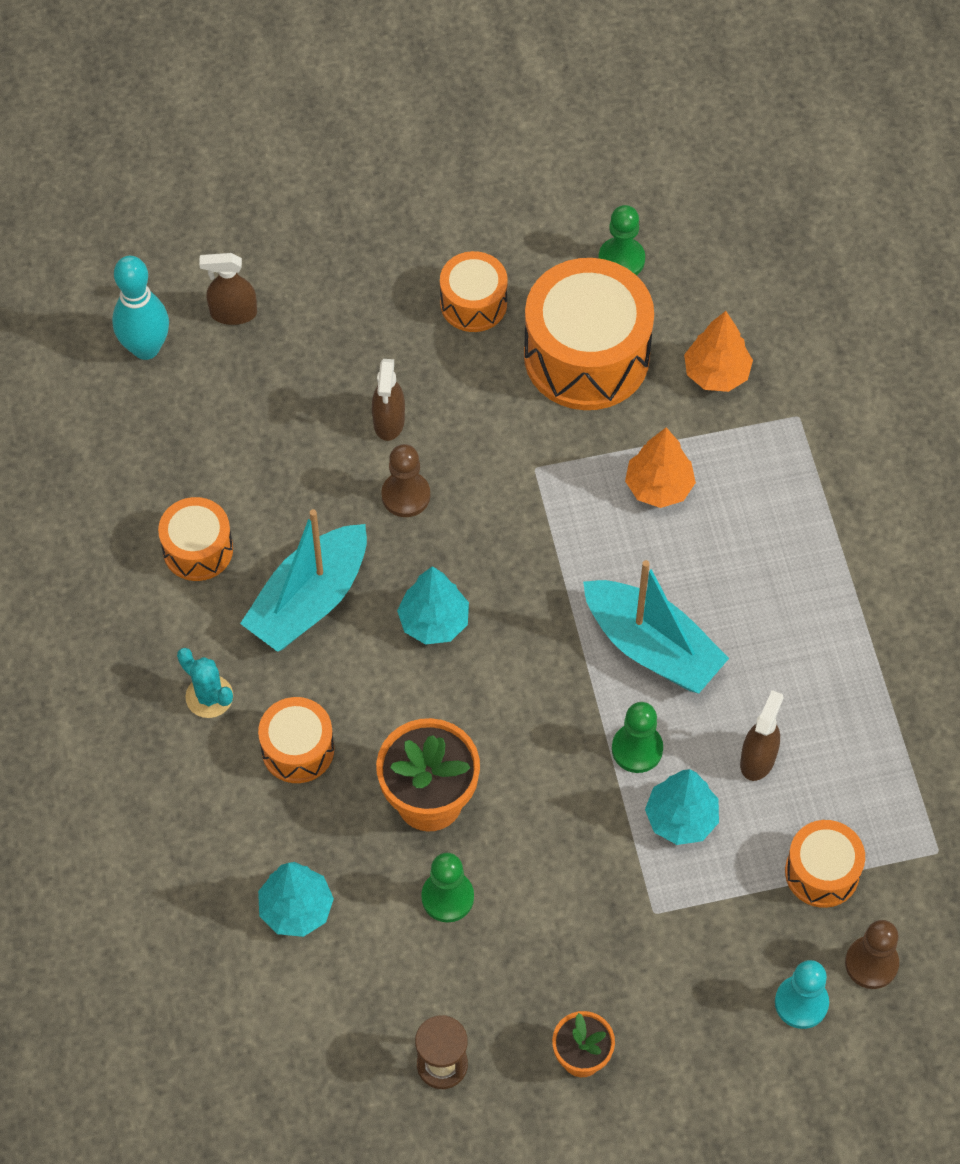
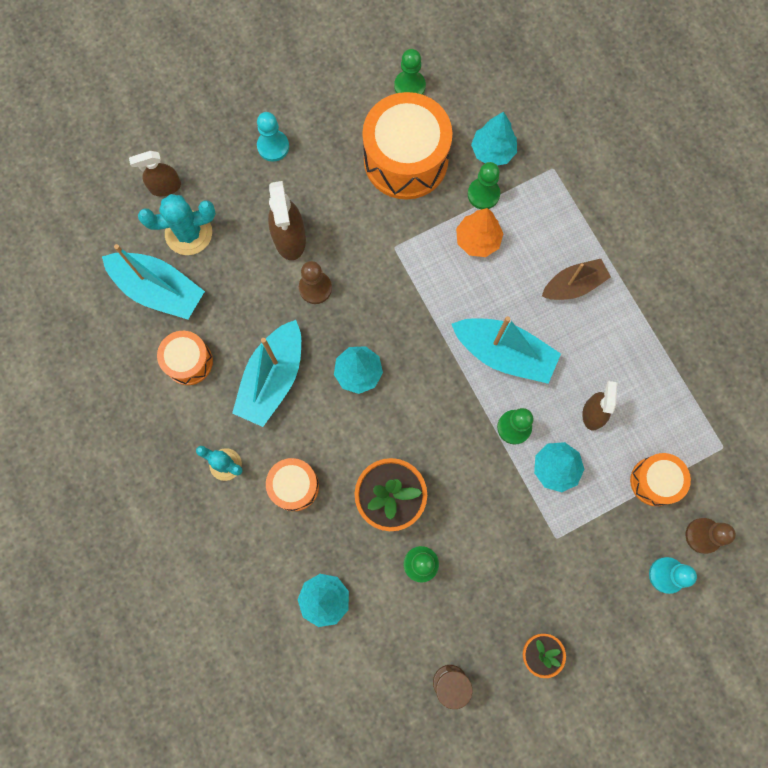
camera: 15 degrees left, 15 degrees up
turquoise bowling pin [112,256,169,360] -> none
brown spray bottle [372,359,405,441] -> brown spray bottle [268,181,306,260], size x1.51
orange drum [440,251,508,332] -> none
orange tree [684,311,753,392] -> turquoise tree [471,112,517,165]
none -> turquoise boat [102,244,205,320]
none -> turquoise cactus [138,194,216,255]
none -> turquoise pawn [257,112,289,162]
none -> green pawn [468,162,500,209]
none -> brown boat [542,259,611,300]

